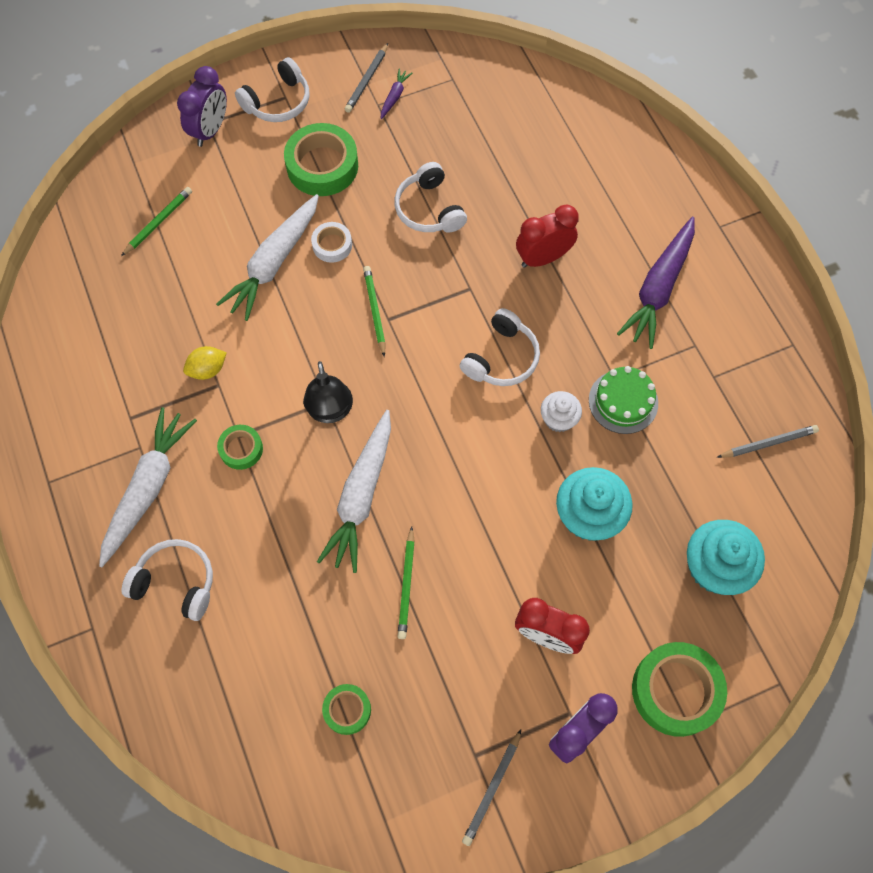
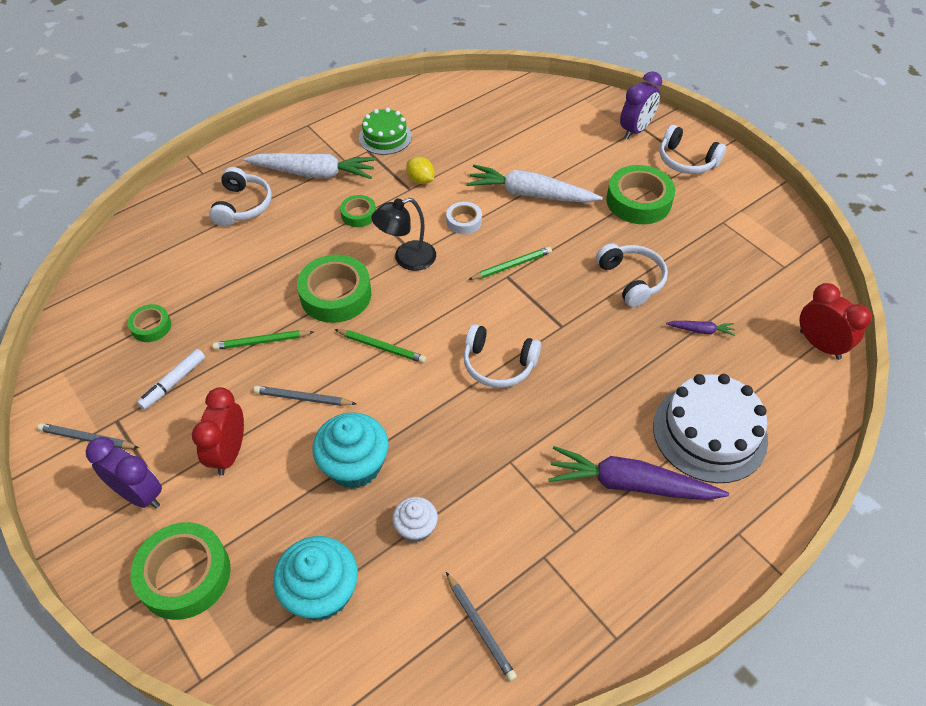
camera: 75 degrees right, 15 degrees down
green pencil [121,187,192,256] -> green pencil moved to [334,329,426,363]
purple clock [177,66,227,147] -> purple clock turned 60 degrees counterclockwise [620,71,662,139]
white tape [311,222,352,263] -> white tape moved to [446,202,482,234]
white carrot [317,410,391,573] -> green tape [297,255,371,323]
grey pencil [345,43,388,113] -> grey pencil moved to [254,386,356,406]
purple carrot [381,68,412,119] -> purple carrot moved to [666,321,735,336]
white headphones [395,162,467,233] -> white headphones turned 105 degrees clockwise [596,244,668,307]
red clock [516,204,579,268] -> red clock moved to [799,283,872,360]
white cupcake [541,391,582,432] -> white cupcake moved to [393,497,438,542]
green cake [589,366,658,434] -> green cake moved to [359,108,412,155]
none -> white marker [137,349,205,410]
none -> white cake [653,374,768,483]

